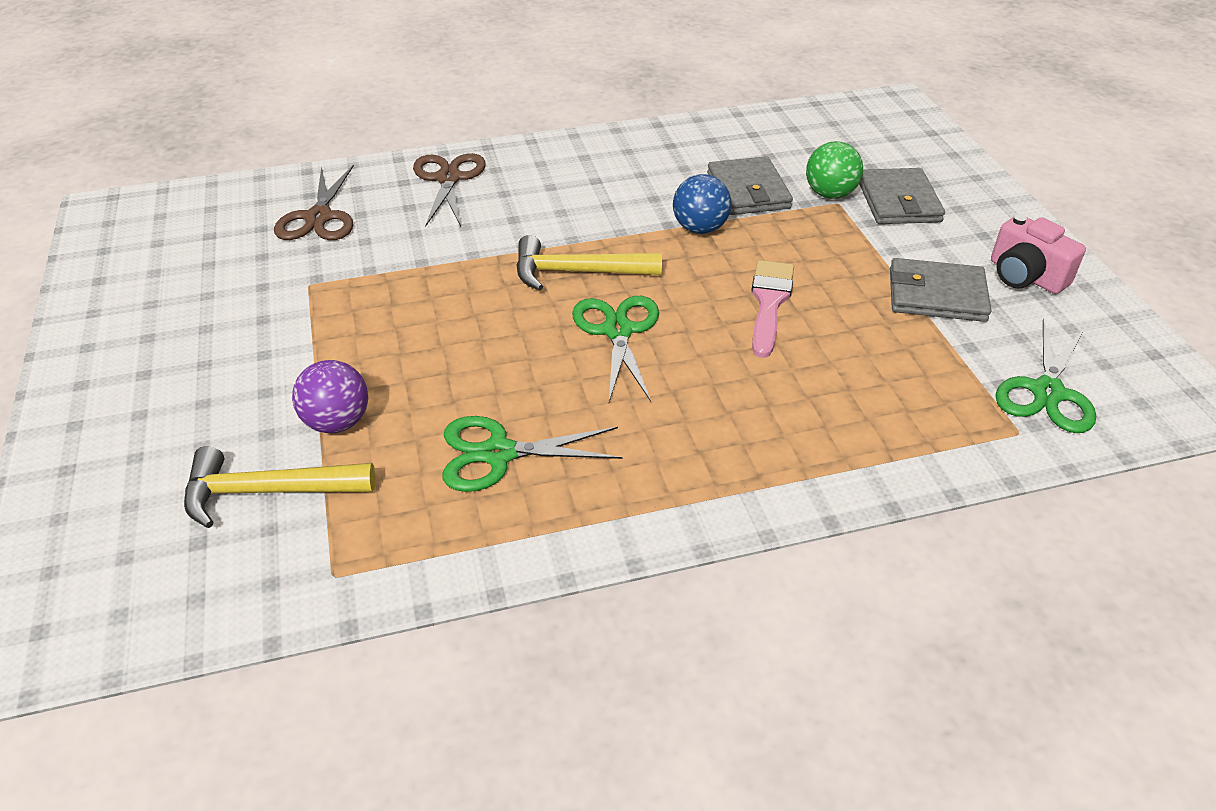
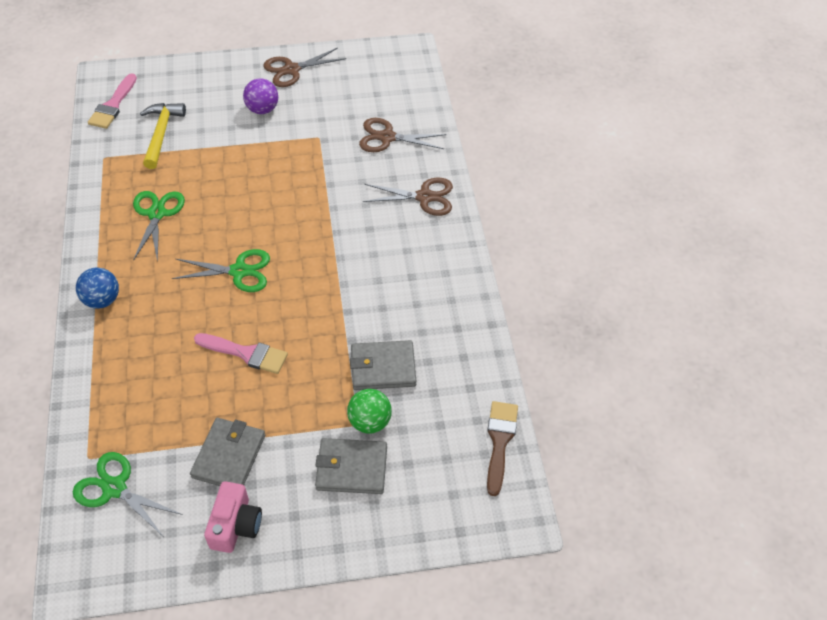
camera: 95 degrees right, 10 degrees up
purple ball [292,360,368,433] -> purple ball moved to [243,78,278,114]
yellow hammer [516,235,662,291] -> none
blue ball [673,174,732,234] -> blue ball moved to [76,268,119,308]
pink camera [991,215,1086,294] -> pink camera turned 135 degrees clockwise [204,481,262,553]
none -> pink brush [88,73,137,129]
none -> brown scissors [263,48,346,87]
none -> brown brush [487,401,518,496]

